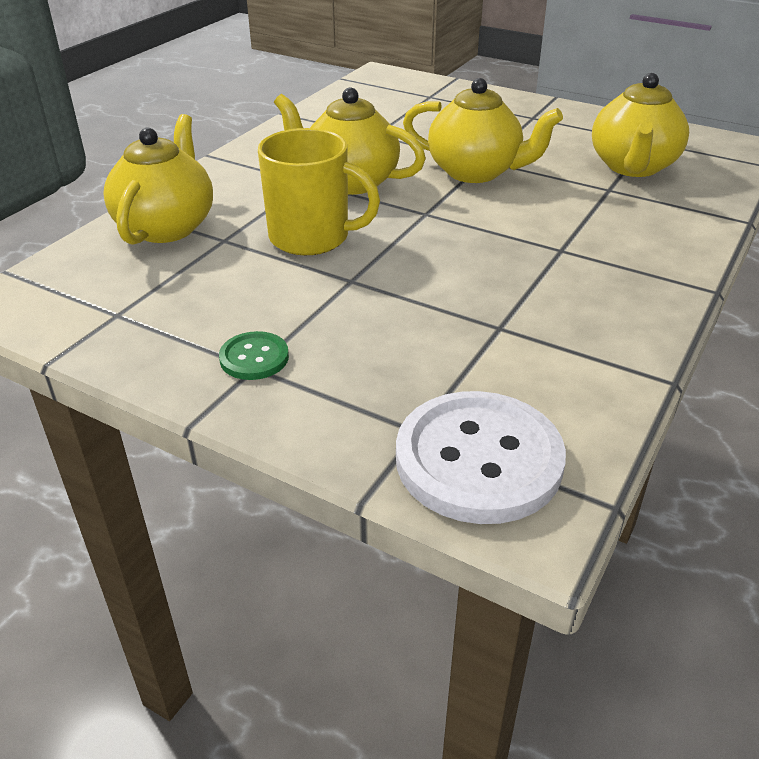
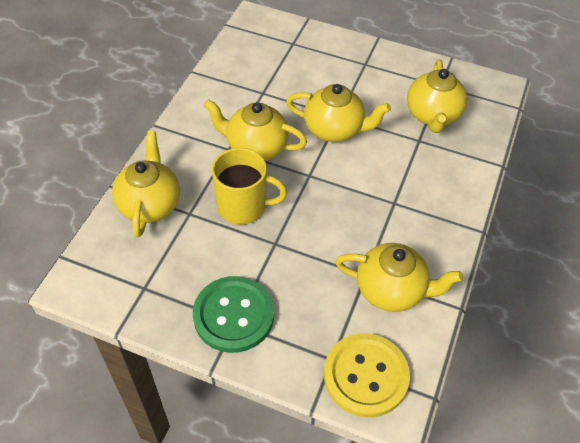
camera: 10 degrees left, 15 degrees up
green button [219,331,289,380] -> green button [193,276,274,353], size x2.10
white button [396,391,566,524] -> yellow button [324,333,410,417]
none -> yellow teapot [336,243,463,312]

